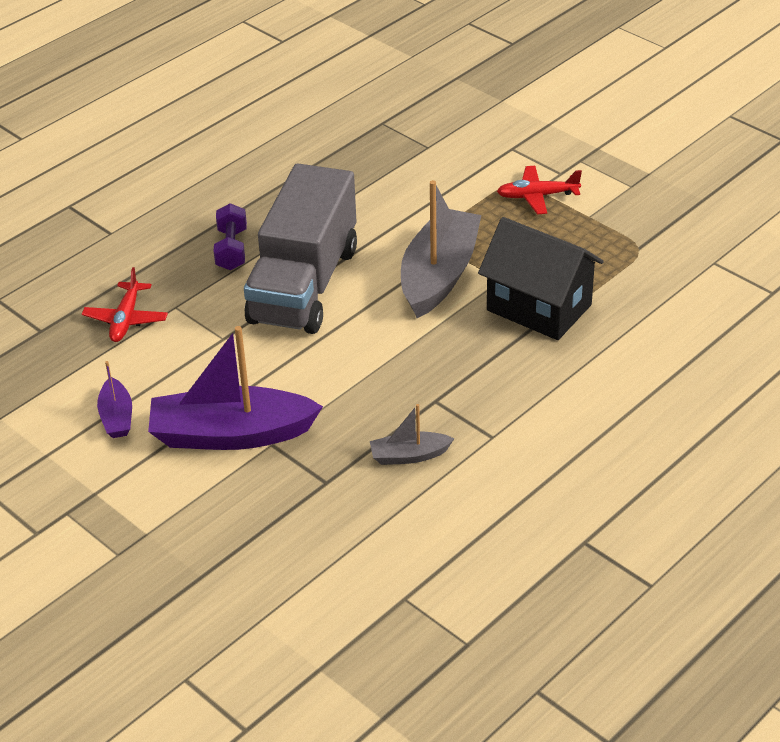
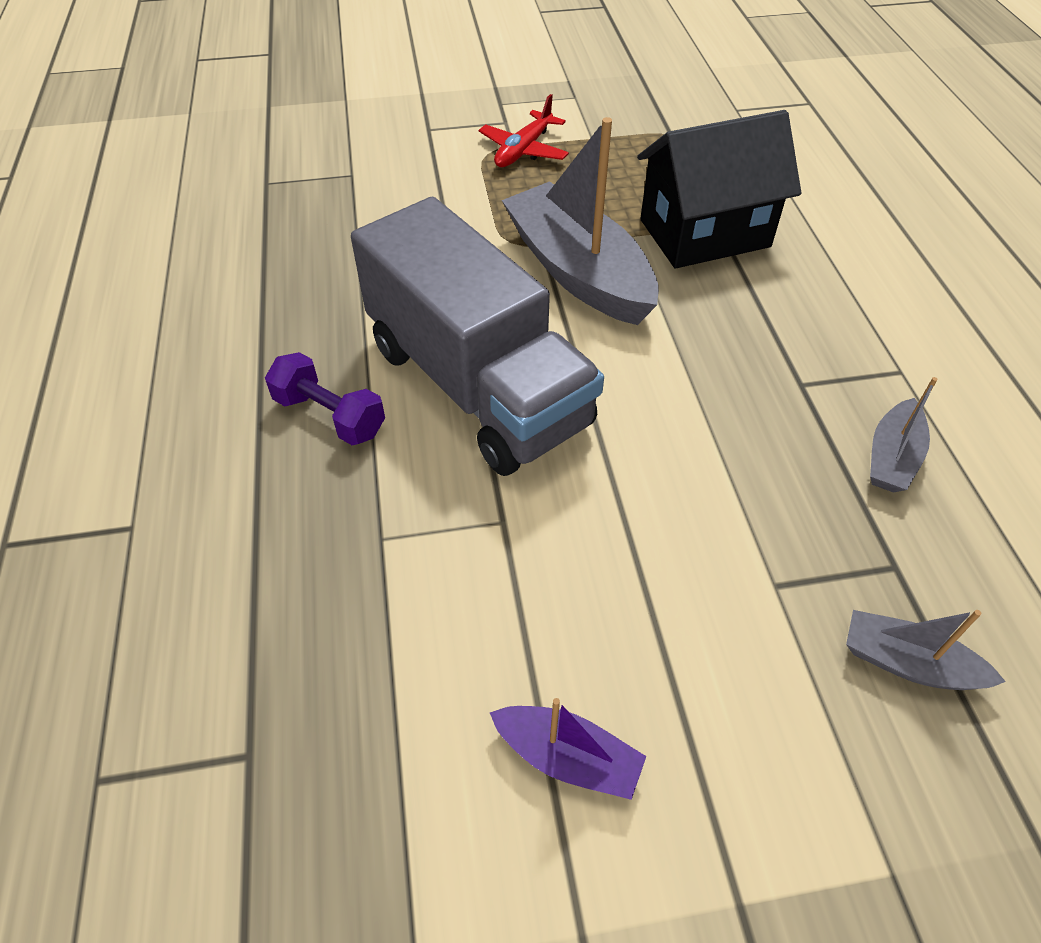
camera: 55 degrees left, 10 degrees up
red plane [82,267,168,342] -> none
purple boat [148,326,323,450] -> none
none -> grey boat [846,610,1006,690]

